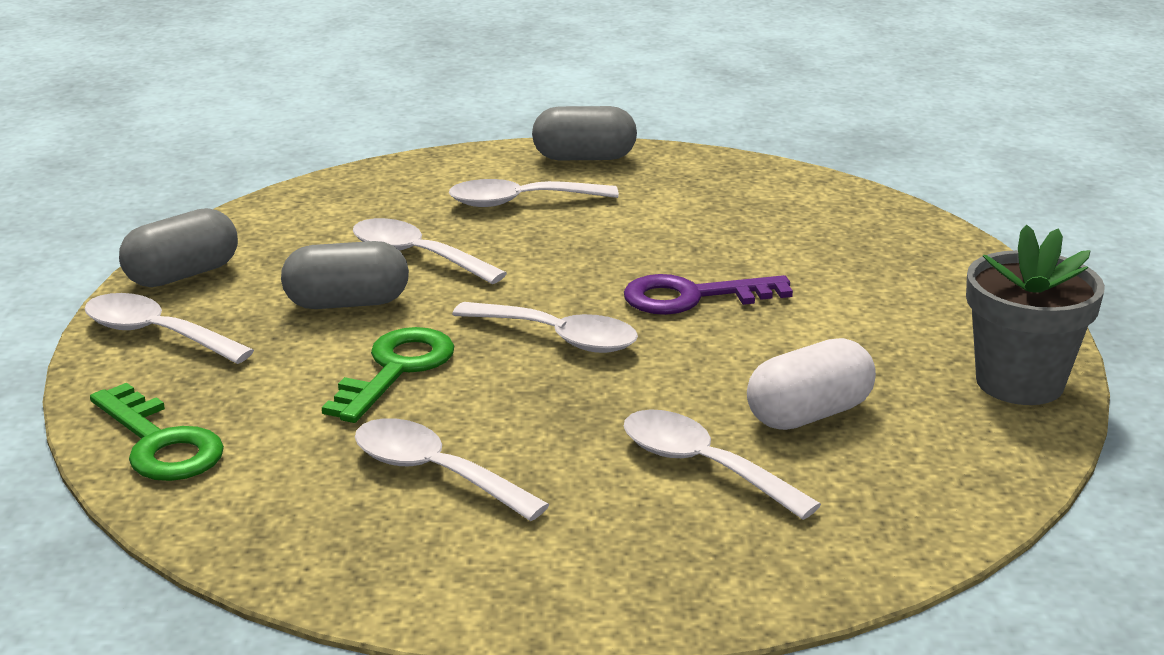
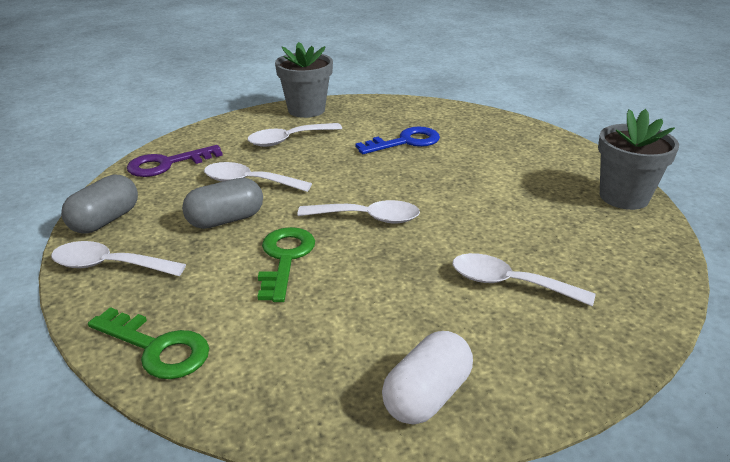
camera: 20 degrees left, 5 degrees up
white spoon [355,418,550,521] -> none
grey capsule [532,106,637,160] -> grey flower pot [275,42,333,118]
purple key [624,274,793,315] -> purple key moved to [127,145,223,177]
white capsule [747,338,876,430] -> white capsule moved to [382,331,473,425]
none -> blue key [355,126,440,154]

